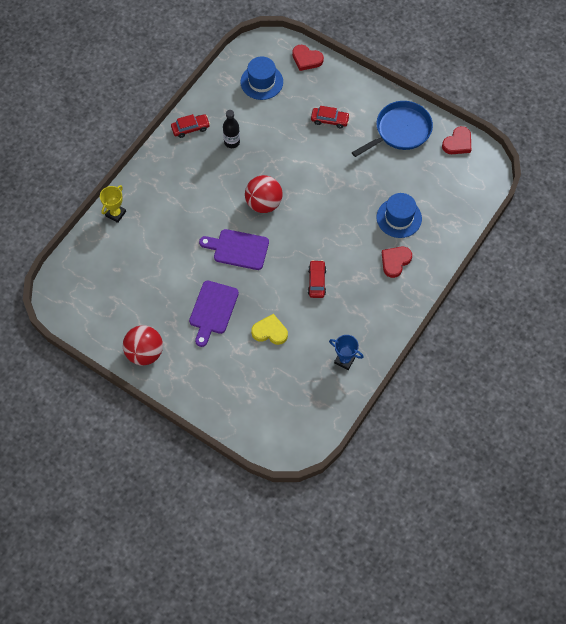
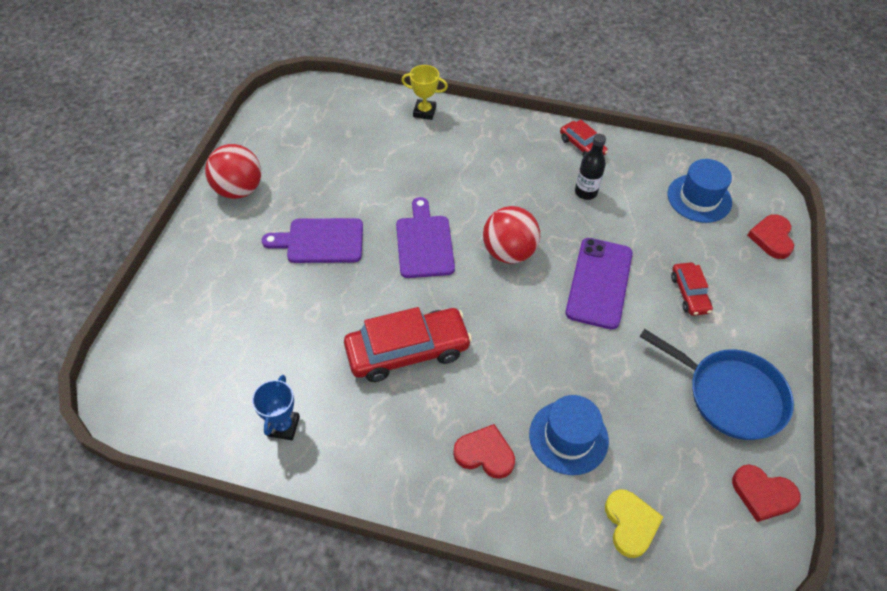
camera: 70 degrees right, 10 degrees down
yellow heart [251,314,288,345] -> yellow heart moved to [605,489,663,558]
red car [308,260,326,298] -> red car [344,307,472,382], size x1.89
none -> purple phone [565,238,633,330]

